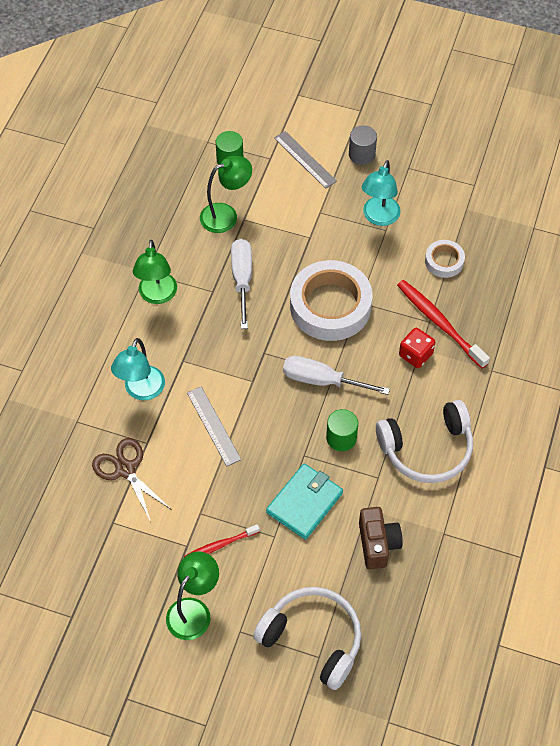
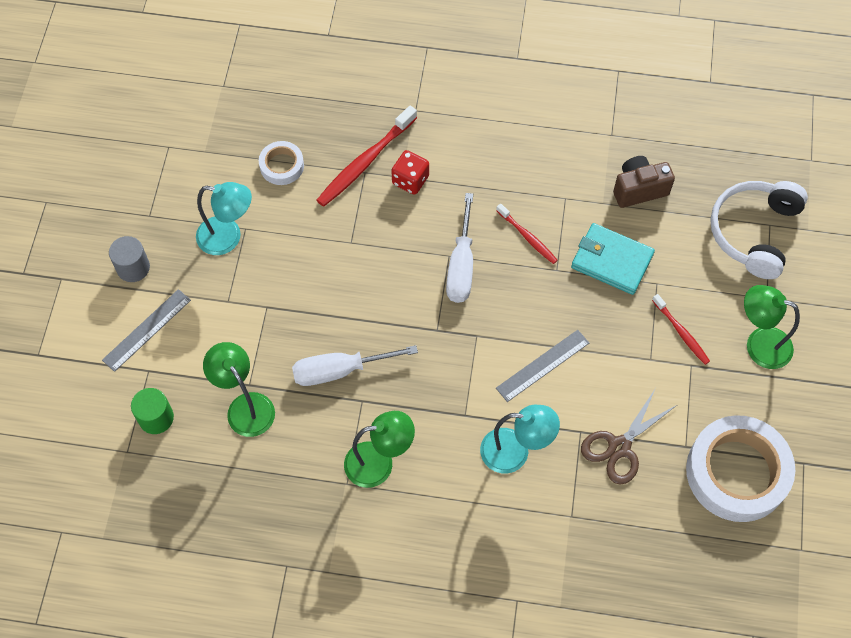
camera: 100 degrees left, 5 degrees up
white tape [290,260,372,341] -> white tape moved to [686,415,795,522]
green cylinder [326,409,358,451] -> red toothbrush [496,203,558,264]
white headphones [376,400,473,483] -> none

